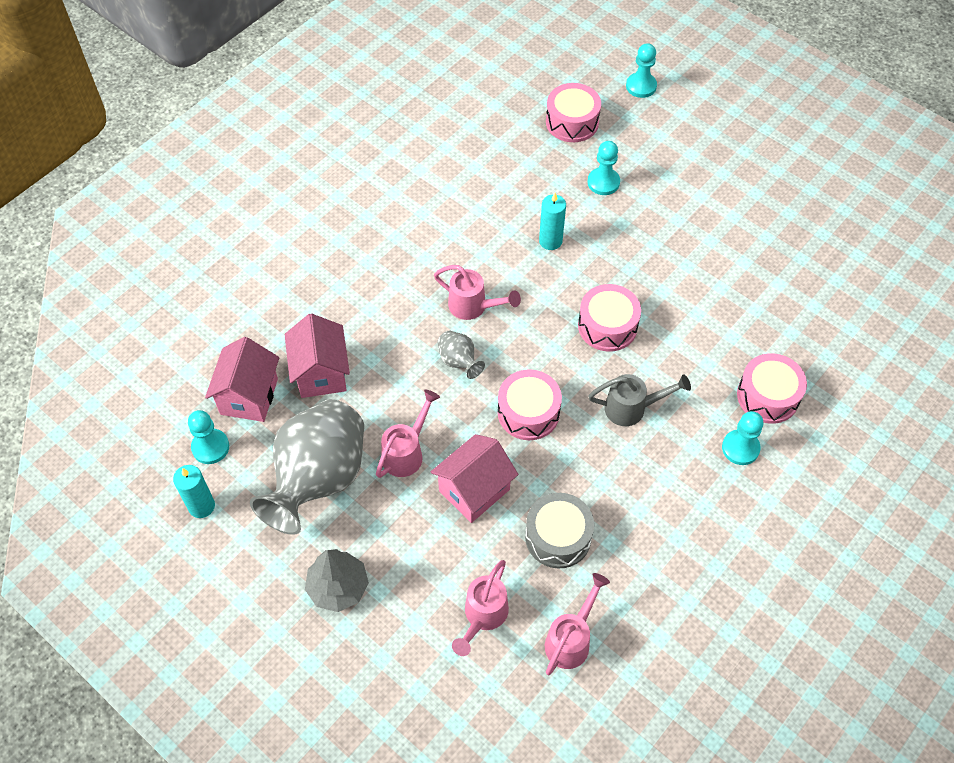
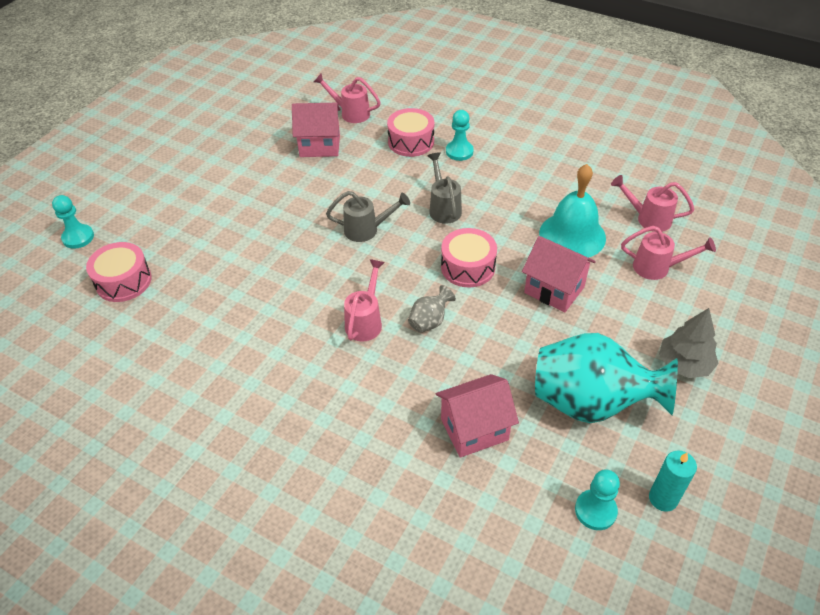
camera: 100 degrees left, 10 degrees down
pink house [205,337,279,422] -> pink house moved to [292,103,340,157]
grey vase [250,399,364,535] -> turquoise vase [535,333,678,423]
pink watering can [376,390,440,478] -> pink watering can moved to [314,73,381,123]
grey drum [525,493,594,568] -> turquoise bell [539,164,606,258]
turquoise candle [539,193,566,250] -> none
pink drum [578,284,641,352] -> grey watering can [326,191,410,242]
turquoise pawn [587,141,620,195] -> none

